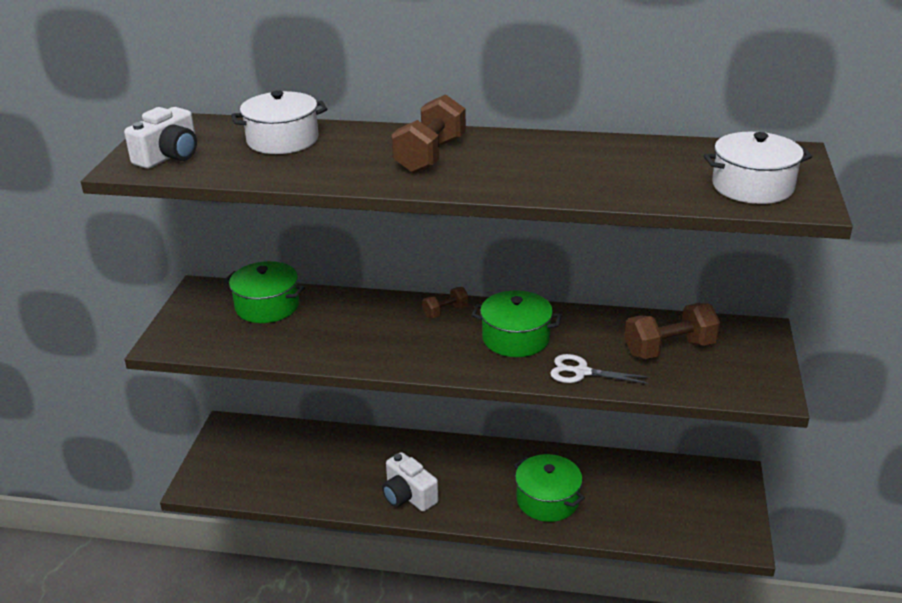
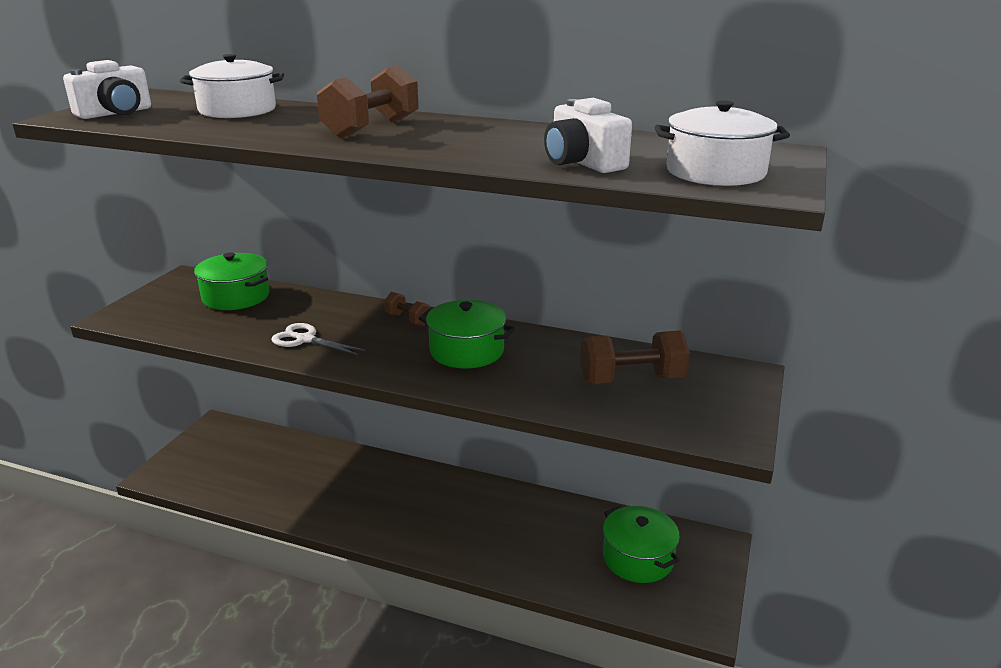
camera: 10 degrees right, 5 degrees down
white camera [382,452,438,511] -> white camera moved to [544,98,632,173]
brown dumbbell [422,287,469,318] -> brown dumbbell turned 60 degrees clockwise [384,292,431,326]
green pot [514,454,585,522] -> green pot moved to [603,506,680,583]
white scissors [550,354,650,384] -> white scissors moved to [271,323,365,355]

